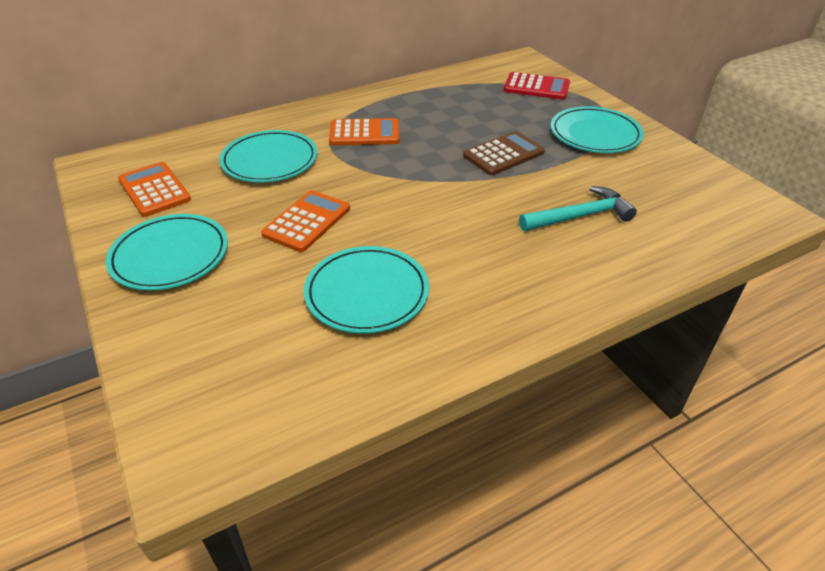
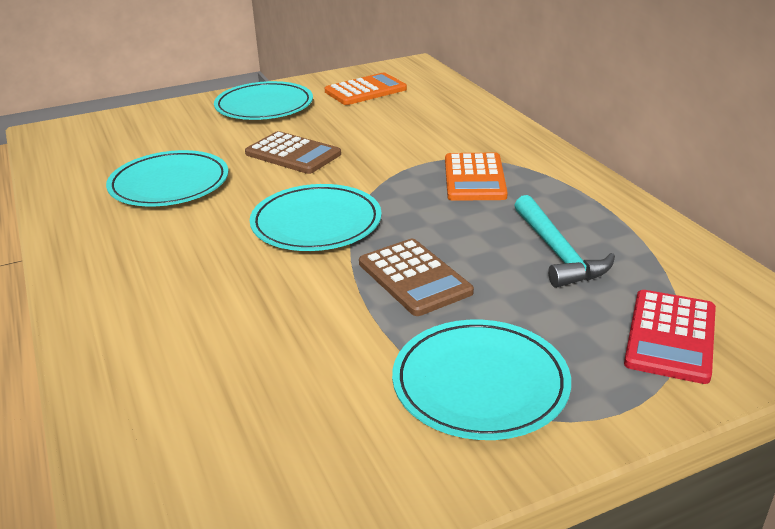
camera: 95 degrees right, 10 degrees down
turquoise plate [219,130,317,182] -> turquoise plate moved to [250,184,382,251]
orange calculator [261,190,350,252] -> brown calculator [245,131,341,174]
turquoise hammer [519,186,637,231] -> turquoise hammer moved to [514,195,615,288]

